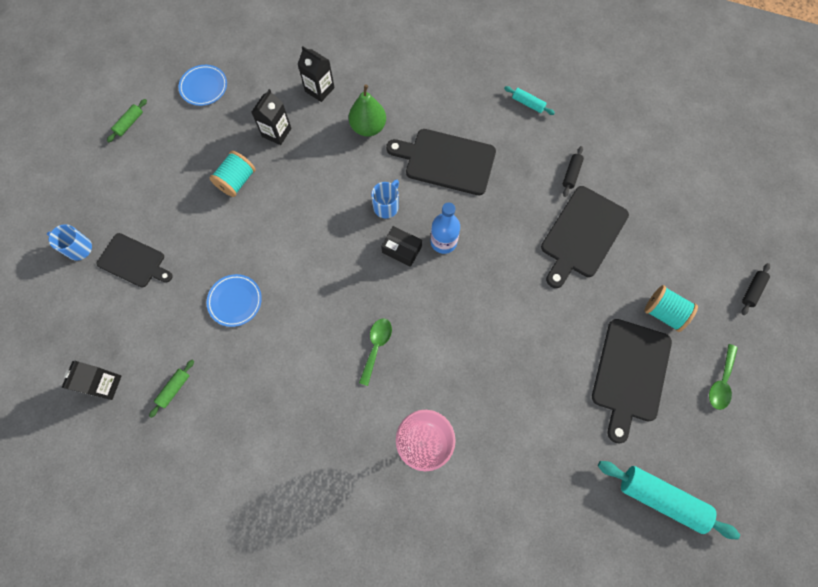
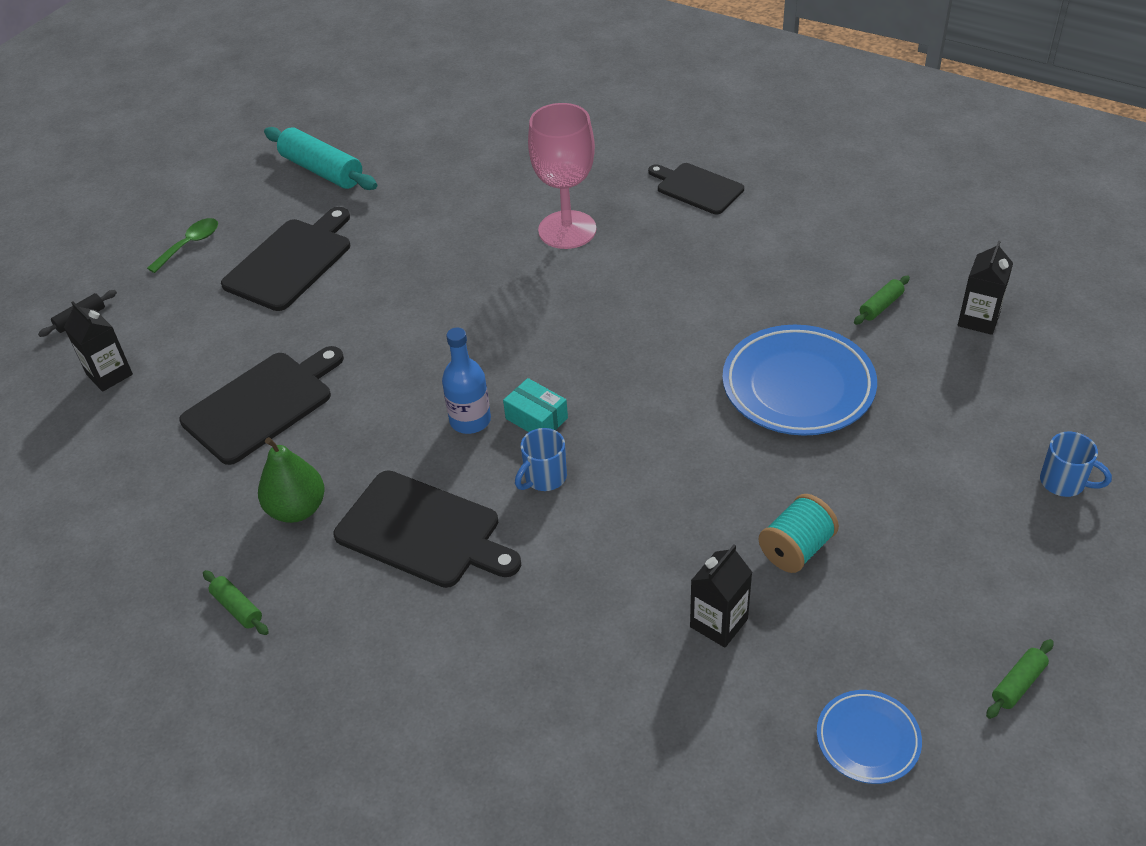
camera: 165 degrees left, 25 degrees down
black cutting board [97,233,172,287] -> black cutting board moved to [648,163,744,214]
blue plate [207,274,262,327] -> blue plate [722,325,877,436], size x1.86
black carton [297,46,335,102] -> black carton moved to [64,302,133,392]
green pear [349,85,386,137] -> green pear moved to [258,437,325,523]
green spoon [359,318,392,386] -> none
black box [381,226,422,267] -> turquoise box [503,378,568,432]
turquoise rolling pin [504,86,555,115] -> green rolling pin [203,570,269,635]
black rolling pin [563,146,584,197] -> none
turquoise spool [645,285,698,332] -> none

